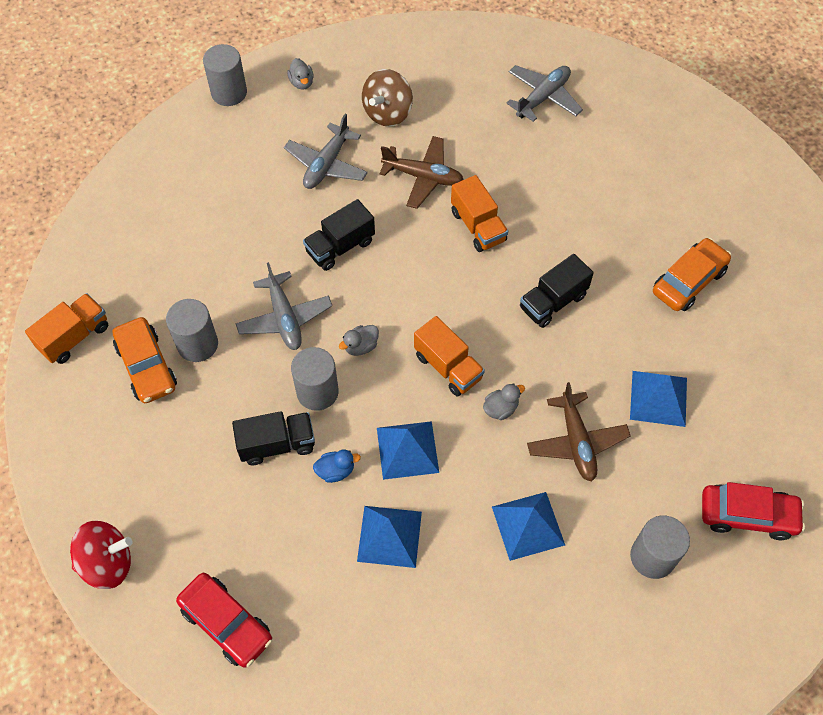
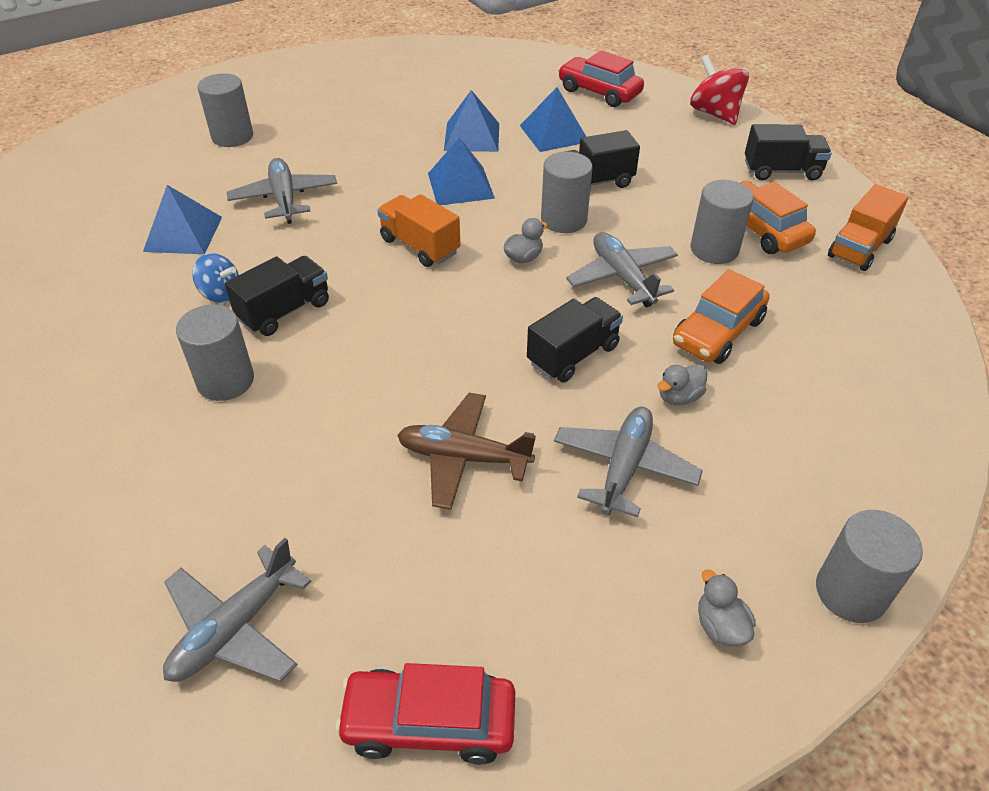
camera: 175 degrees right, 15 degrees down
red spinning top [70,521,132,589] -> red spinning top turned 75 degrees clockwise [690,55,749,125]
blue duck [313,450,361,483] -> none
brown spinning top [362,69,413,127] -> none
orange truck [451,175,508,252] -> none
grey duck [483,383,525,420] -> grey duck moved to [657,364,707,405]
blue pyramid [492,492,565,561] -> blue pyramid moved to [520,87,586,152]
brown plane [527,382,631,482] -> grey plane [227,158,337,224]
orange car [653,238,731,311] -> orange car moved to [673,269,769,364]
red car [702,482,805,540] -> red car moved to [335,663,515,765]
none -> grey cylinder [176,305,254,401]
none -> blue spinning top [192,253,239,303]
none -> black truck [745,124,832,181]

